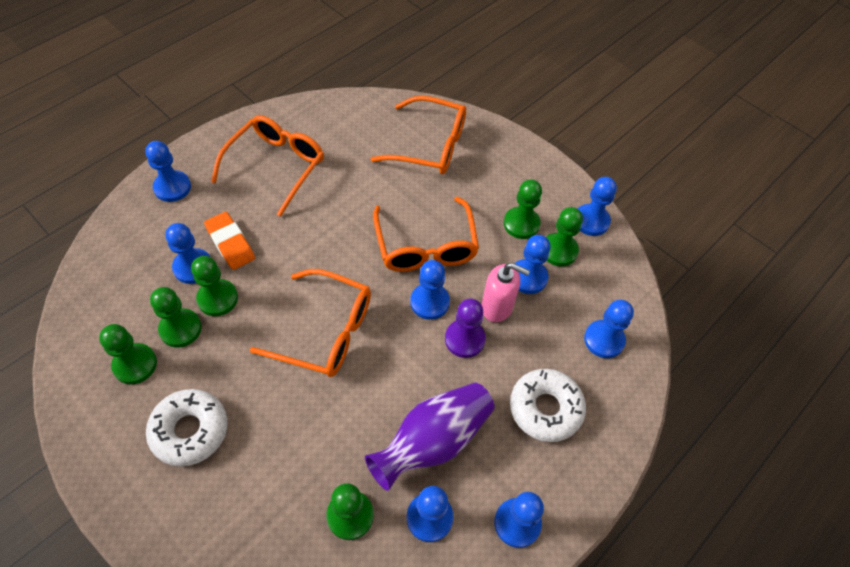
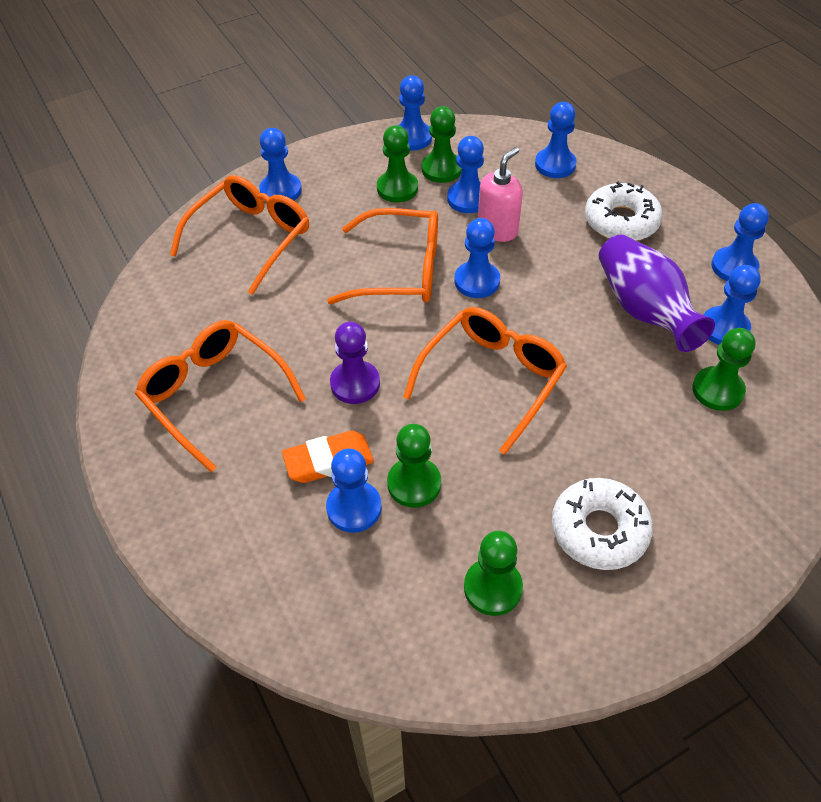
camera: 70 degrees left, 5 degrees down
blue pawn [145,141,191,202] -> blue pawn moved to [259,128,302,201]
green pawn [150,287,202,347] -> none
purple pawn [445,298,486,358] -> purple pawn moved to [330,322,380,404]

